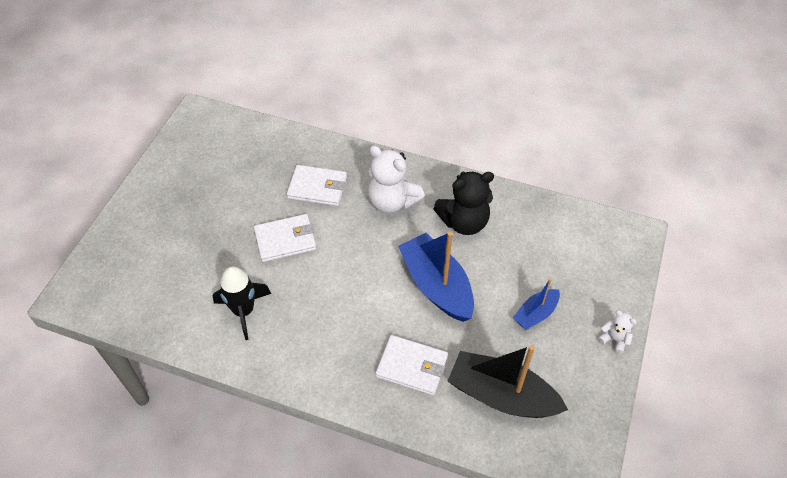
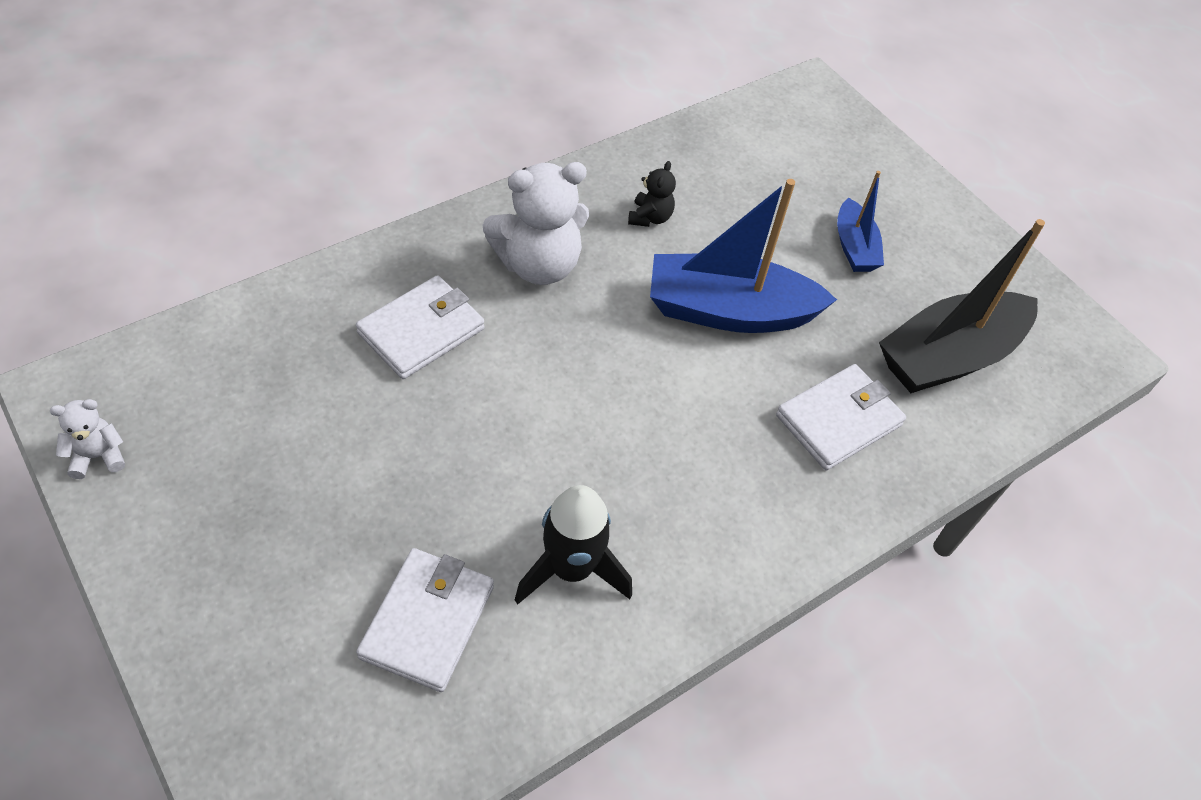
camera: 60 degrees left, 0 degrees up
white wallet [254,214,317,262] -> white wallet moved to [356,548,494,692]
black teddy bear [433,171,494,235] -> black teddy bear [628,161,676,227], size x0.49
white teddy bear [598,310,637,354] -> white teddy bear moved to [50,399,125,479]

